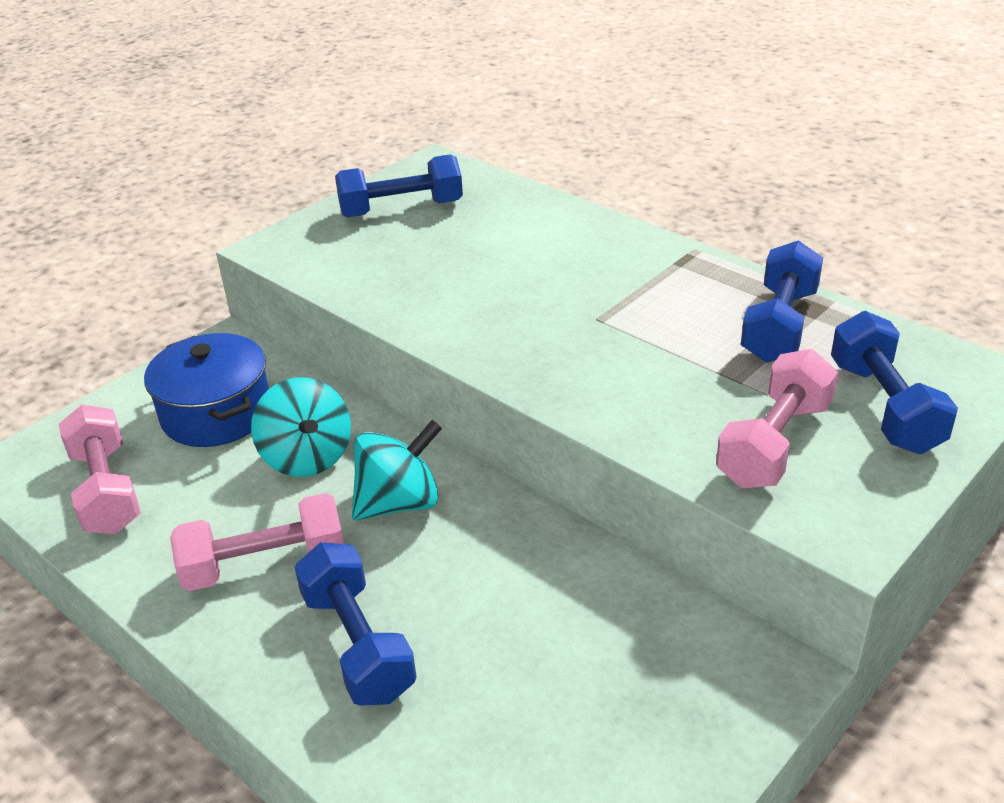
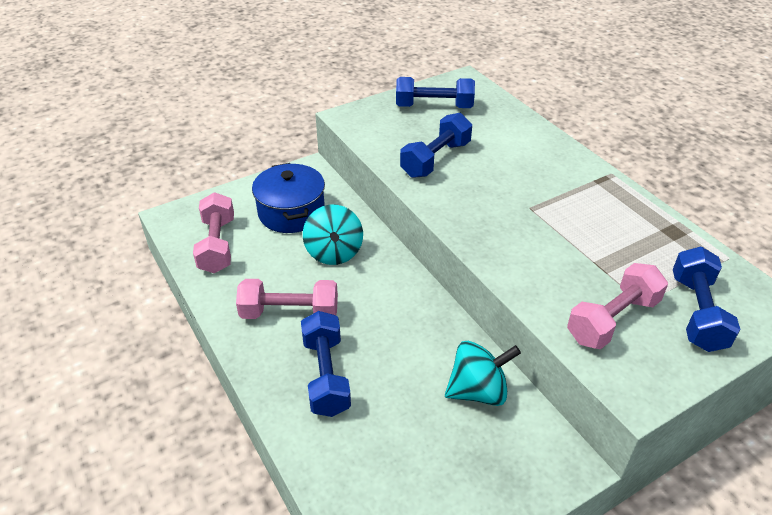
camera: 15 degrees right, 5 degrees up
turquoise spinning top [352,420,442,520] -> turquoise spinning top moved to [445,341,521,406]
blue dumbbell [741,240,823,363] -> blue dumbbell moved to [400,113,472,178]

